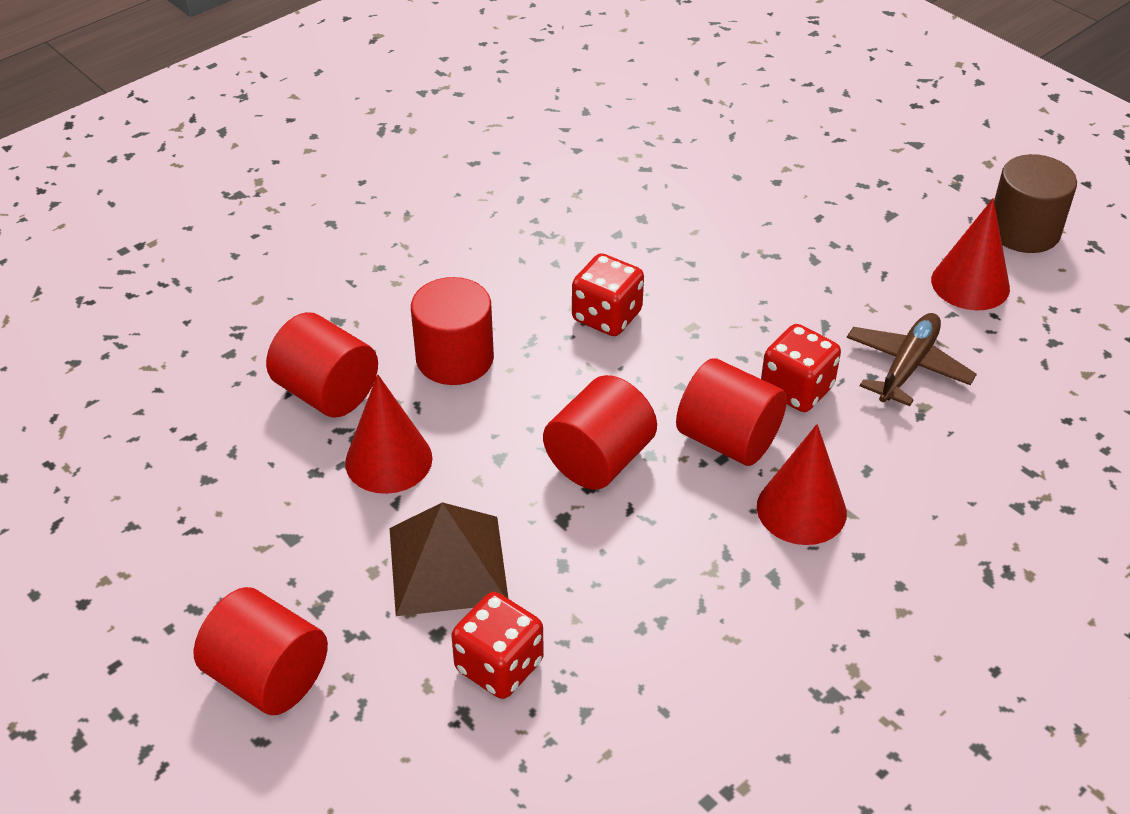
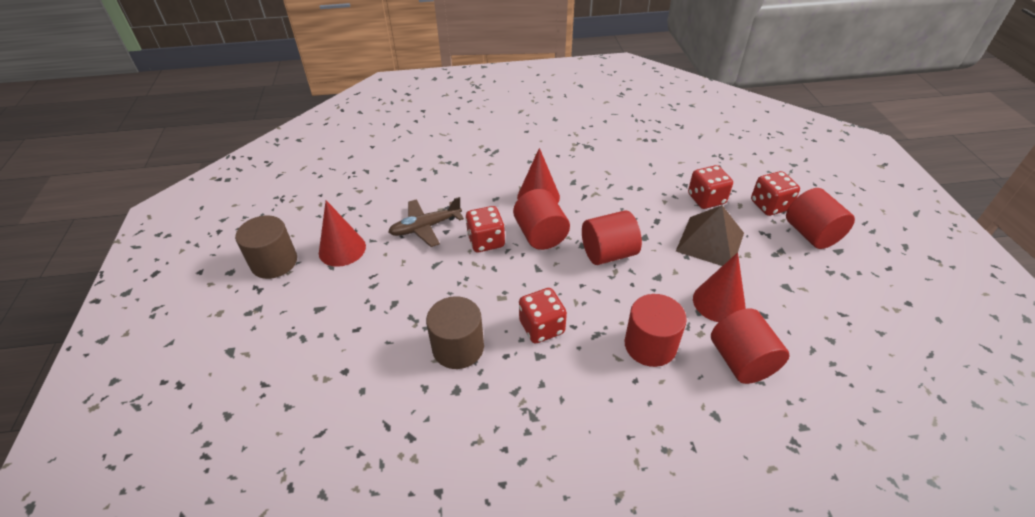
camera: 145 degrees left, 0 degrees up
none -> brown cylinder [426,296,484,369]
none -> red dice [751,171,800,216]

